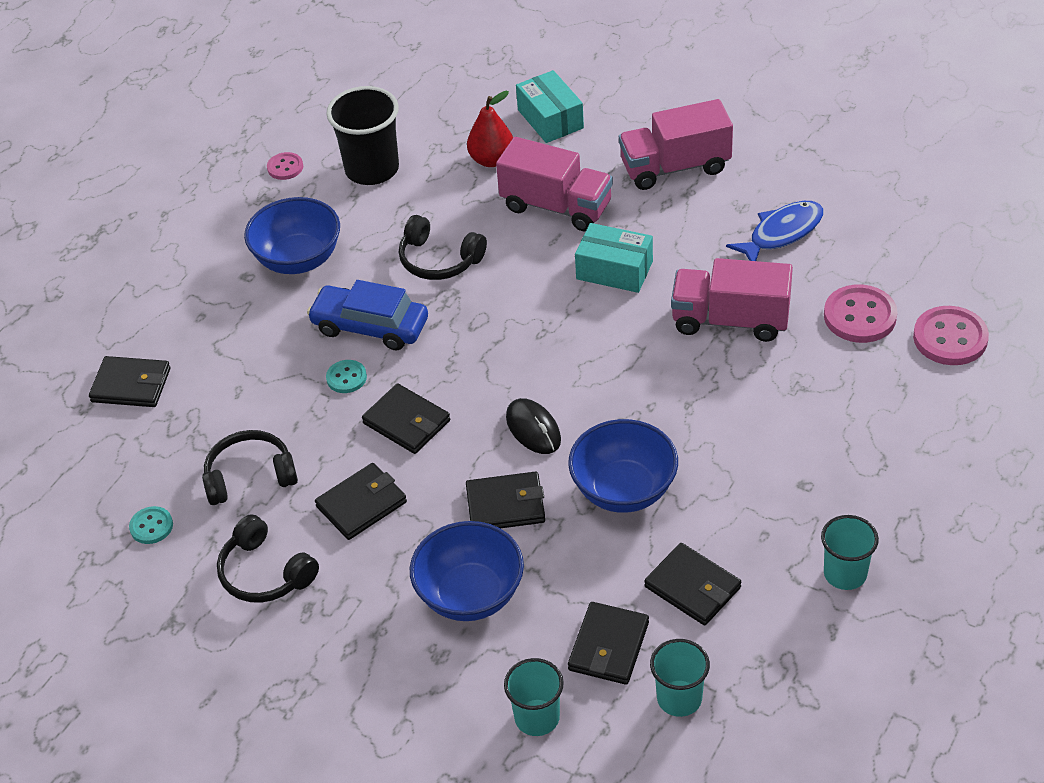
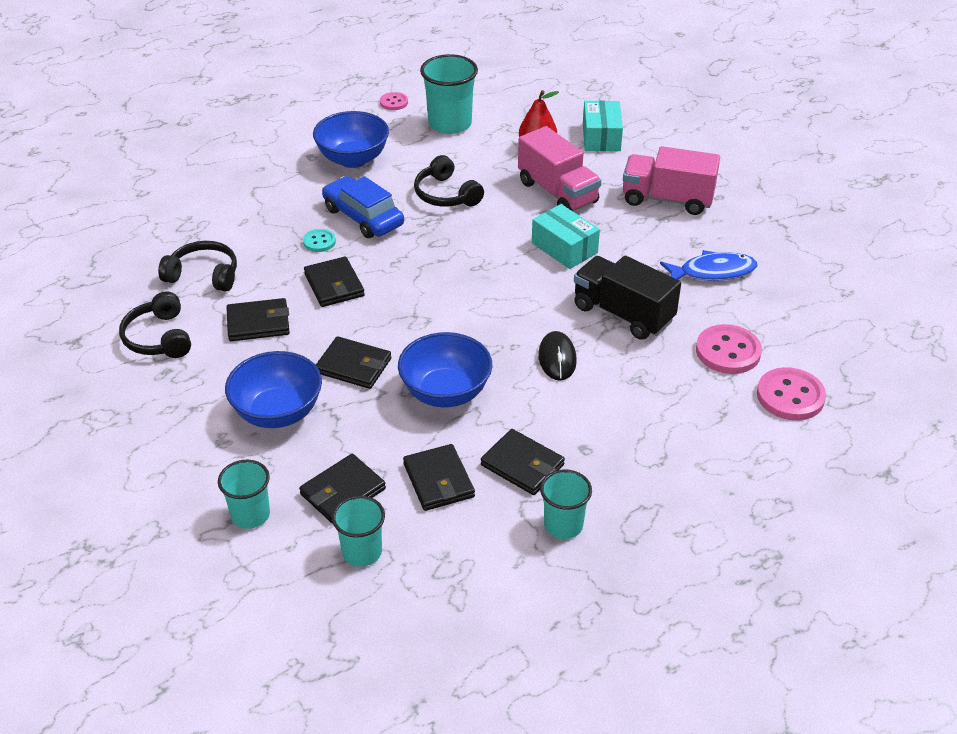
camera: 25 degrees right, 5 degrees down
black wallet [89,356,170,407] -> black wallet moved to [481,429,565,495]
turquoise button [129,506,173,544] -> none
black cup [326,86,399,185] -> turquoise cup [420,54,478,134]
black mouse [506,398,561,454] -> black mouse moved to [538,331,577,381]
pink truck [671,258,793,342] -> black truck [574,256,681,340]

